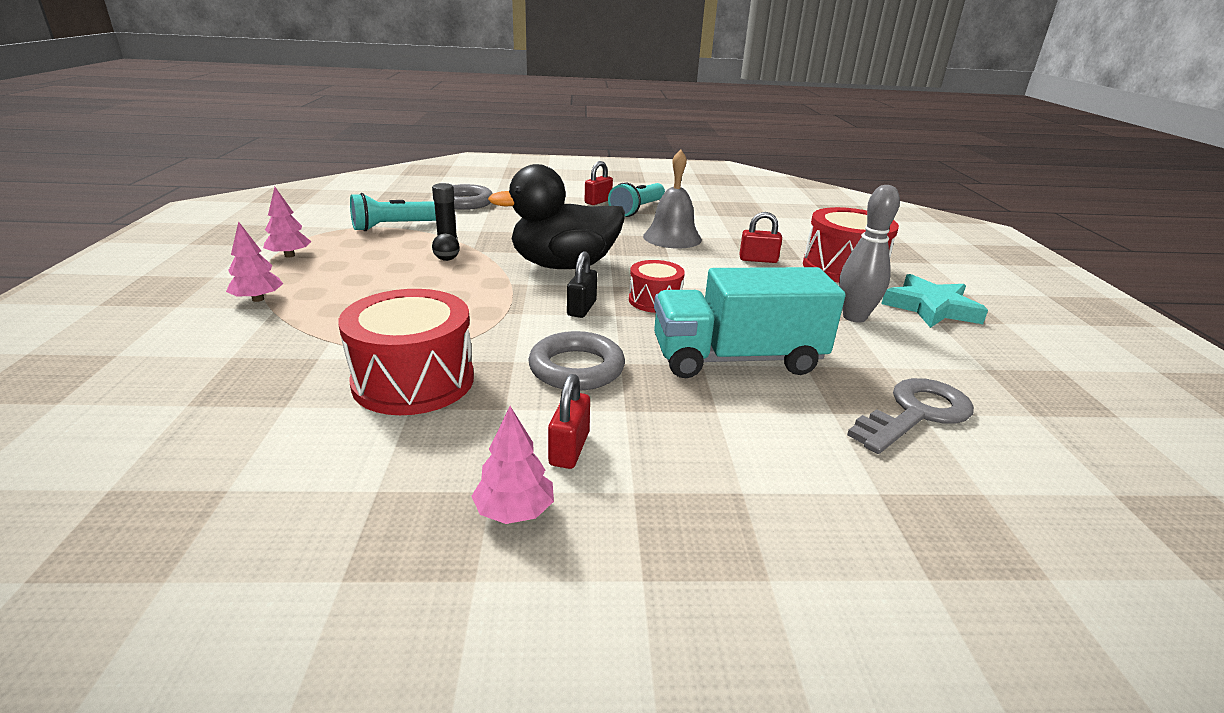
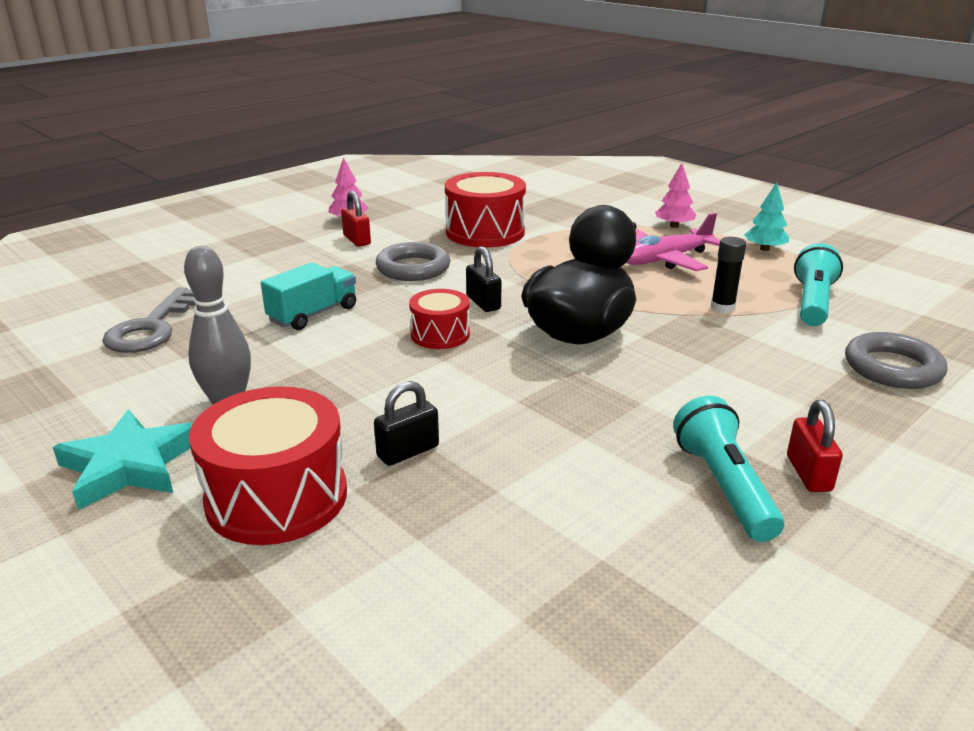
camera: 140 degrees right, 0 degrees up
pink tree [263,187,311,258] -> turquoise tree [744,182,789,251]
black ball [432,234,460,261] -> none
grey bell [643,149,702,249] -> none
turquoise truck [654,267,846,378] -> turquoise truck [261,262,356,330], size x0.60
red padlock [739,212,782,263] -> black padlock [374,381,439,466]
none -> pink plane [626,213,720,271]

